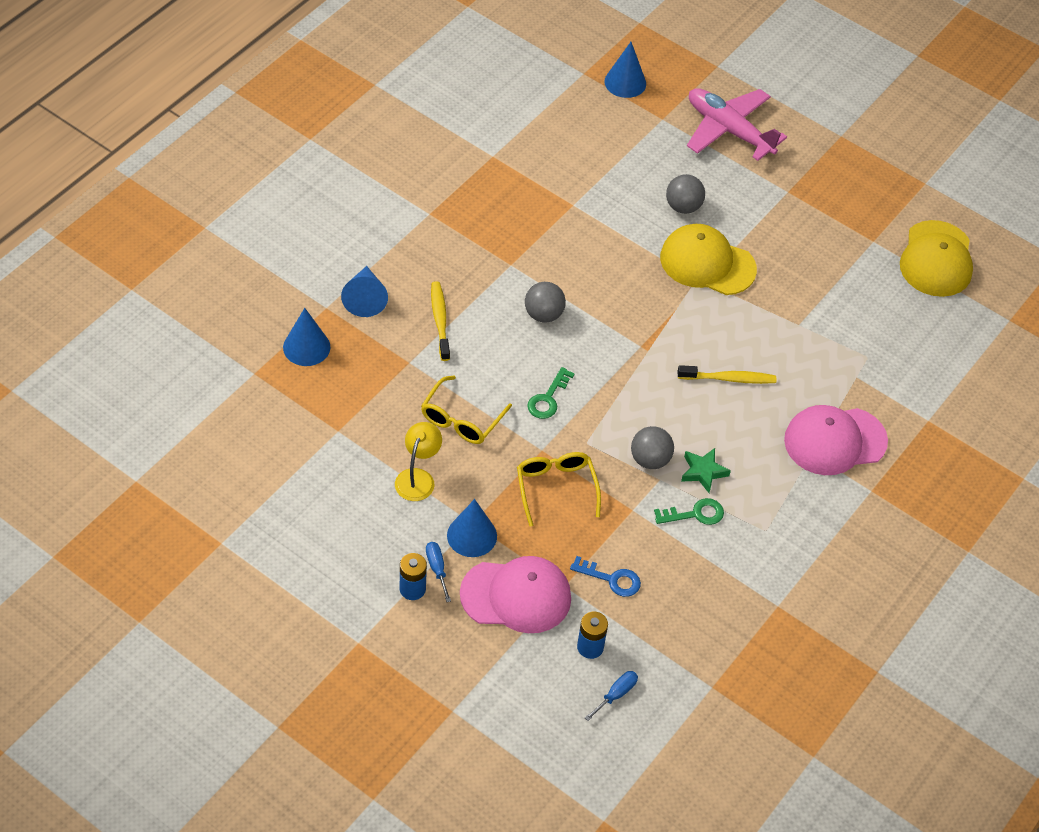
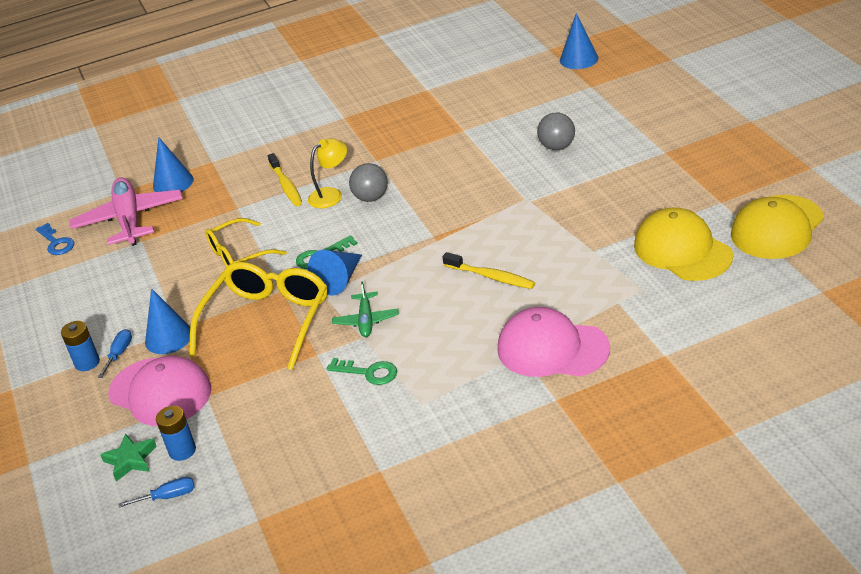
camera: 40 degrees right, 15 degrees down
blue cone [341,266,388,317] -> blue cone moved to [308,250,362,295]
yellow lamp [395,422,442,501] -> yellow lamp moved to [308,138,347,208]
yellow toothbrush [431,281,450,361] -> yellow toothbrush turned 135 degrees clockwise [268,153,302,206]
yellow glasses [517,452,601,527] -> yellow glasses [189,262,327,370], size x1.59
blue key [570,556,641,597] -> blue key moved to [36,223,74,255]
grey ball [631,426,674,469] -> green plane [332,281,399,337]
yellow cap [660,224,757,295] -> yellow cap moved to [634,207,733,281]
green star [681,448,731,493] -> green star moved to [100,434,157,482]
pink plane [687,88,787,161] -> pink plane moved to [70,177,183,246]

